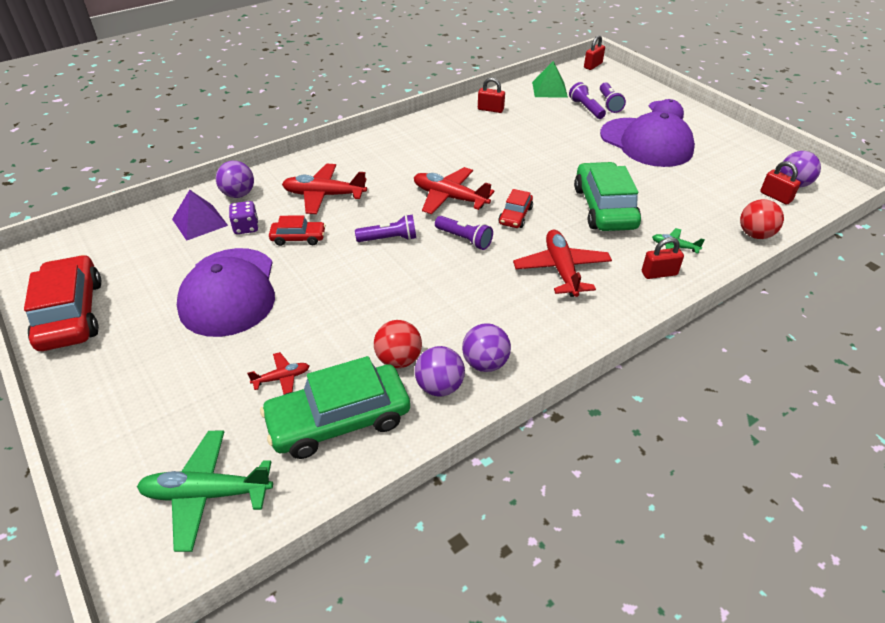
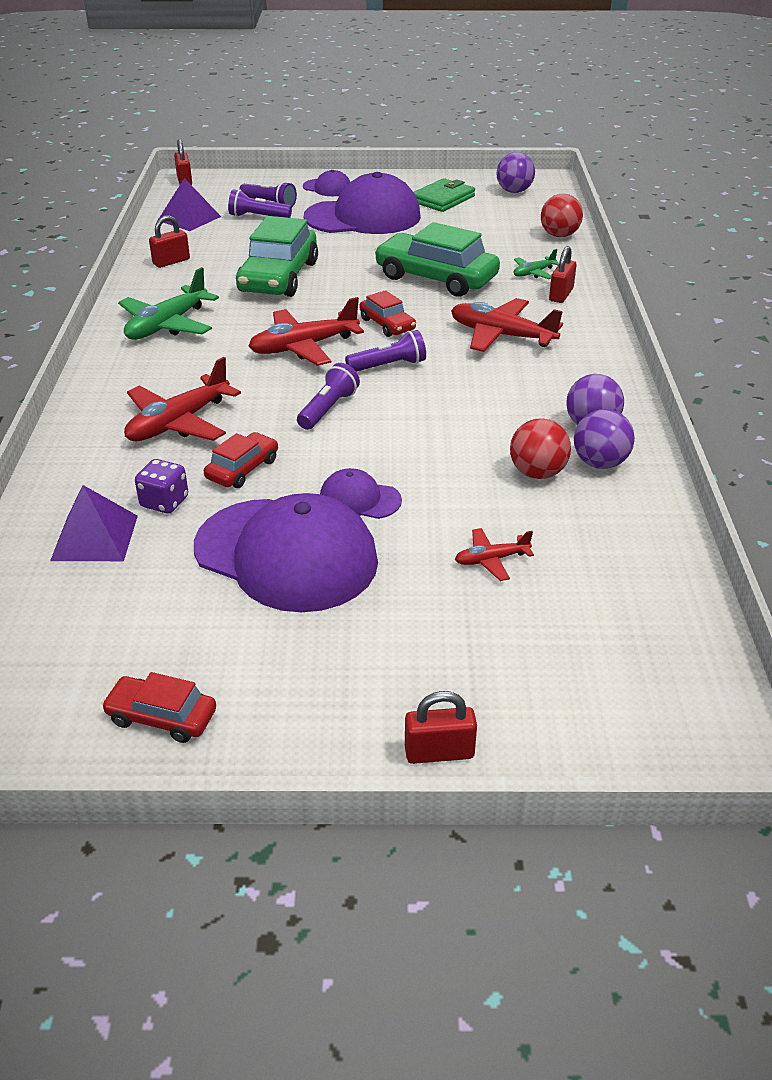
camera: 55 degrees left, 5 degrees down
red car [24,255,101,351] -> red car [102,672,216,743], size x0.51
green plane [137,431,273,552] -> green plane moved to [118,267,219,340]
purple ball [216,161,254,198] -> none
red plane [247,352,309,394] -> red plane turned 120 degrees counterclockwise [455,528,534,581]
green car [260,356,410,459] -> green car moved to [236,216,318,297]
green pyramid [532,61,568,98] -> purple pyramid [157,178,221,231]
red padlock [760,161,801,205] -> red padlock moved to [405,691,477,764]
none -> purple cap [320,468,402,519]
none -> green wallet [414,178,475,212]

